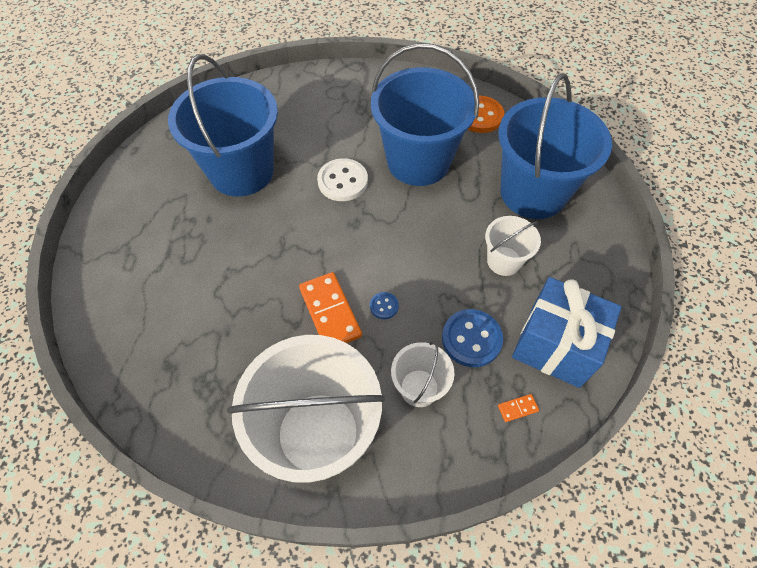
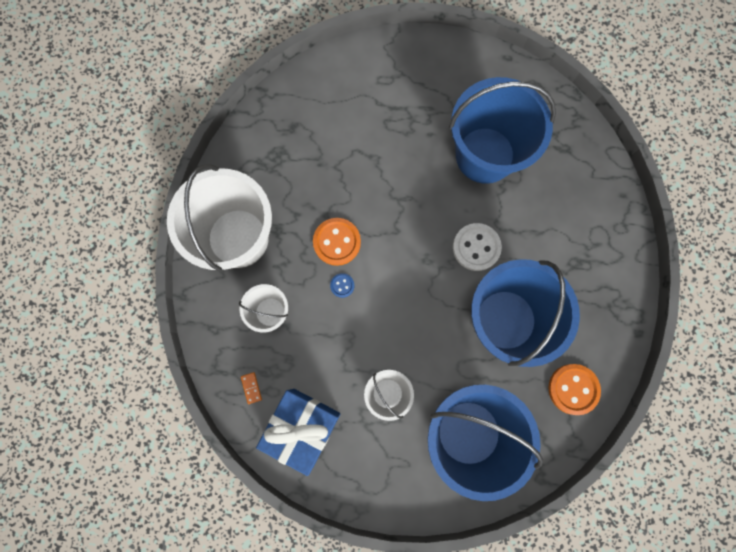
camera: 90 degrees right, 20 degrees up
orange domino [299,272,362,343] -> orange button [313,218,361,266]
blue button [442,309,503,367] -> none

